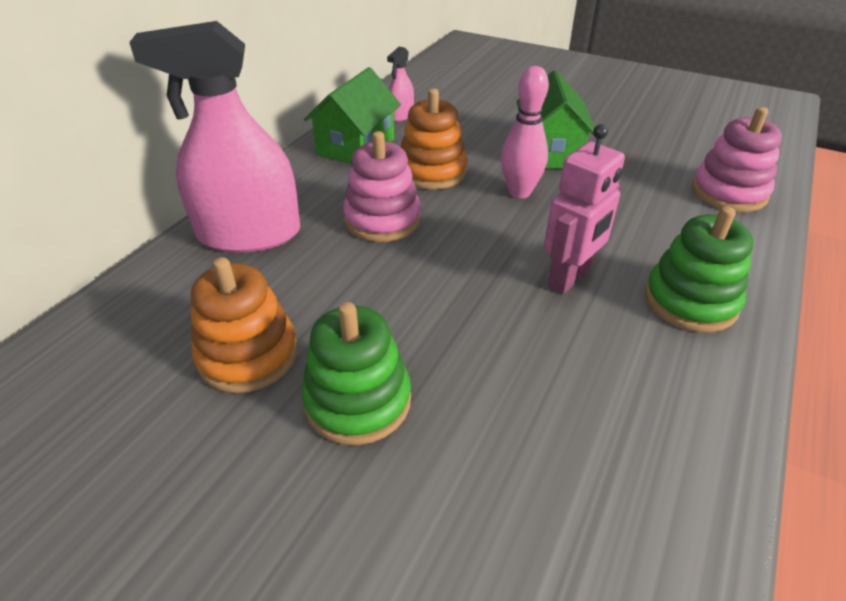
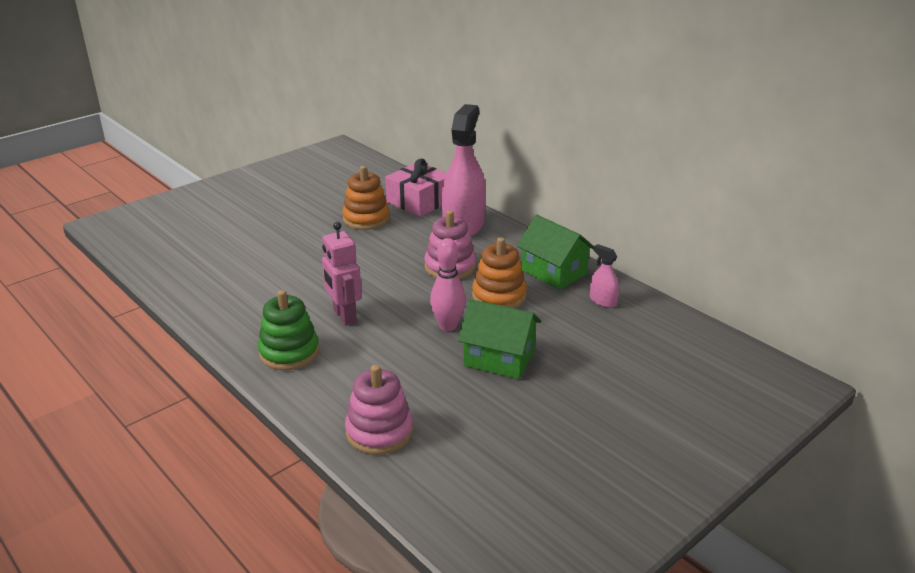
camera: 110 degrees right, 10 degrees down
green stacking toy [301,302,411,445] -> none
none -> pink gift [385,158,447,217]

